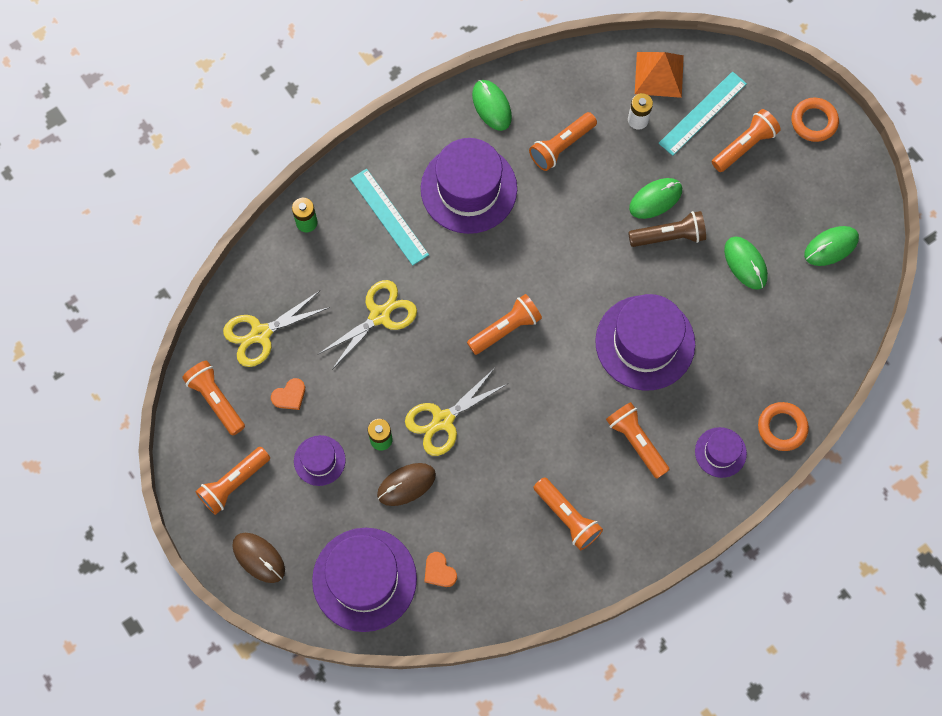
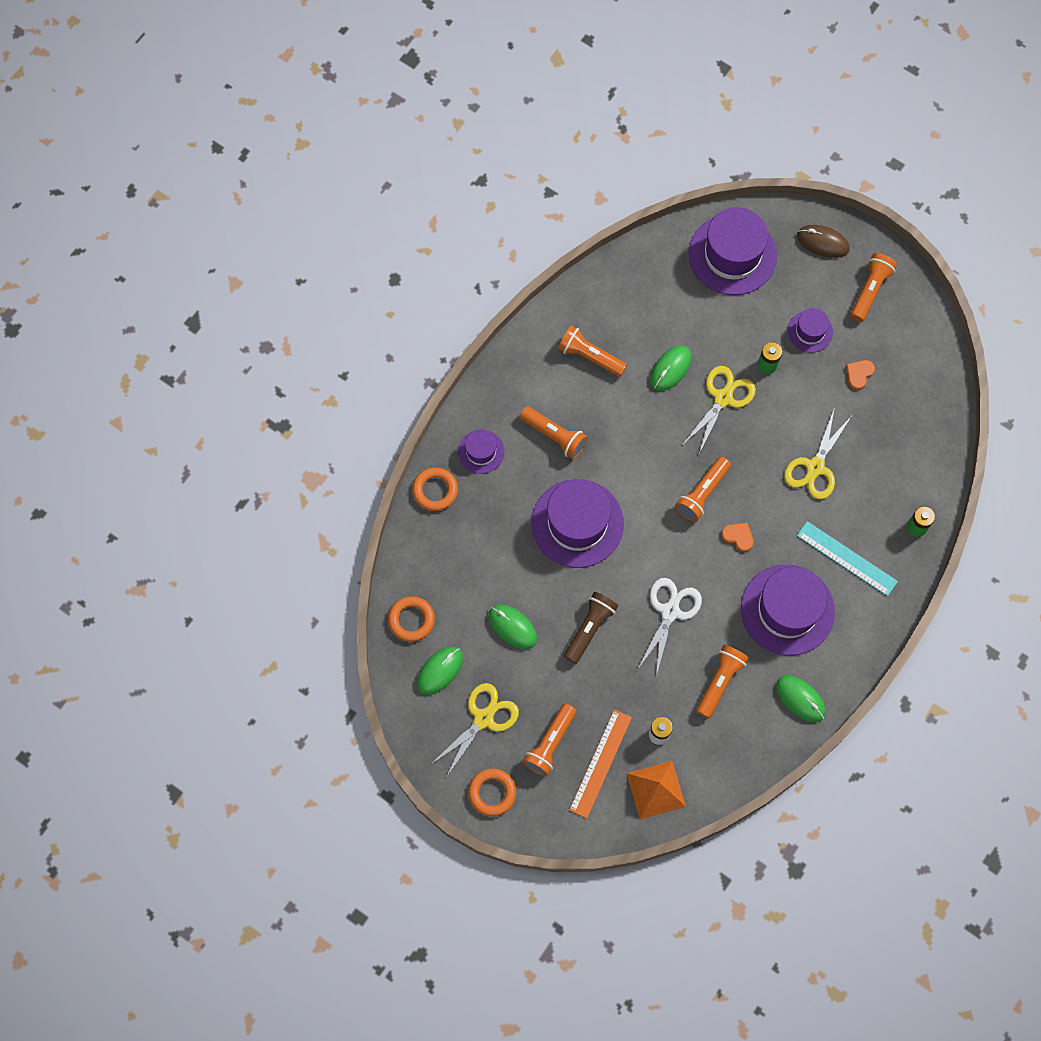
camera: 160 degrees right, 0 degrees up
orange flashlight [182,361,245,436] -> none
yellow scissors [223,291,330,367] -> yellow scissors moved to [430,683,519,779]
brown mouse [377,463,436,506] -> none
orange heart [424,552,457,587] -> orange heart moved to [722,523,754,552]
brown flashlight [628,211,706,247] -> brown flashlight turned 150 degrees clockwise [564,592,618,664]
green mouse [629,178,682,219] -> green mouse moved to [650,346,692,391]
turquoise ruler [659,71,747,156] -> orange ruler [569,709,632,818]
none -> orange ring [388,596,435,642]
none -> white scissors [637,578,702,676]

